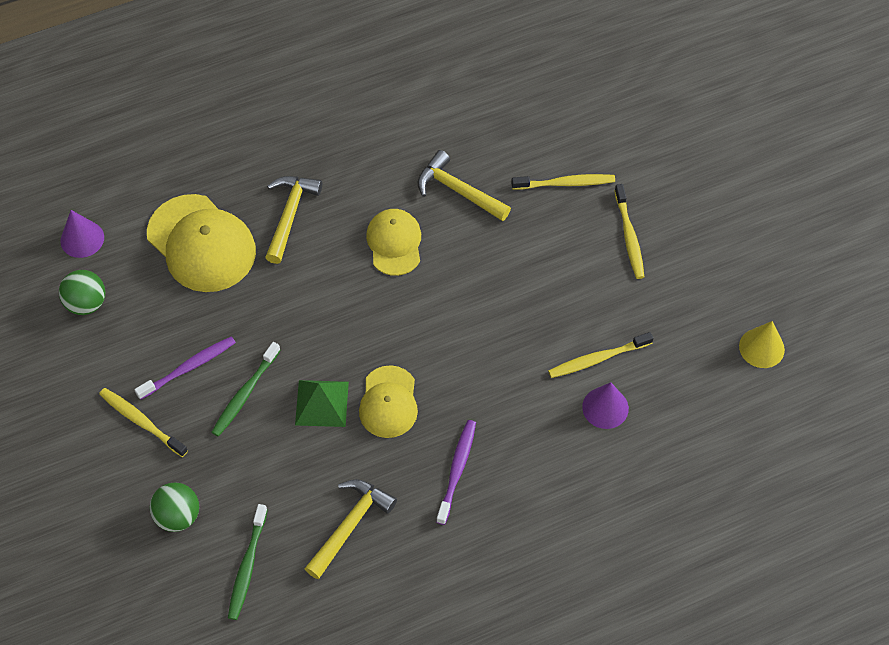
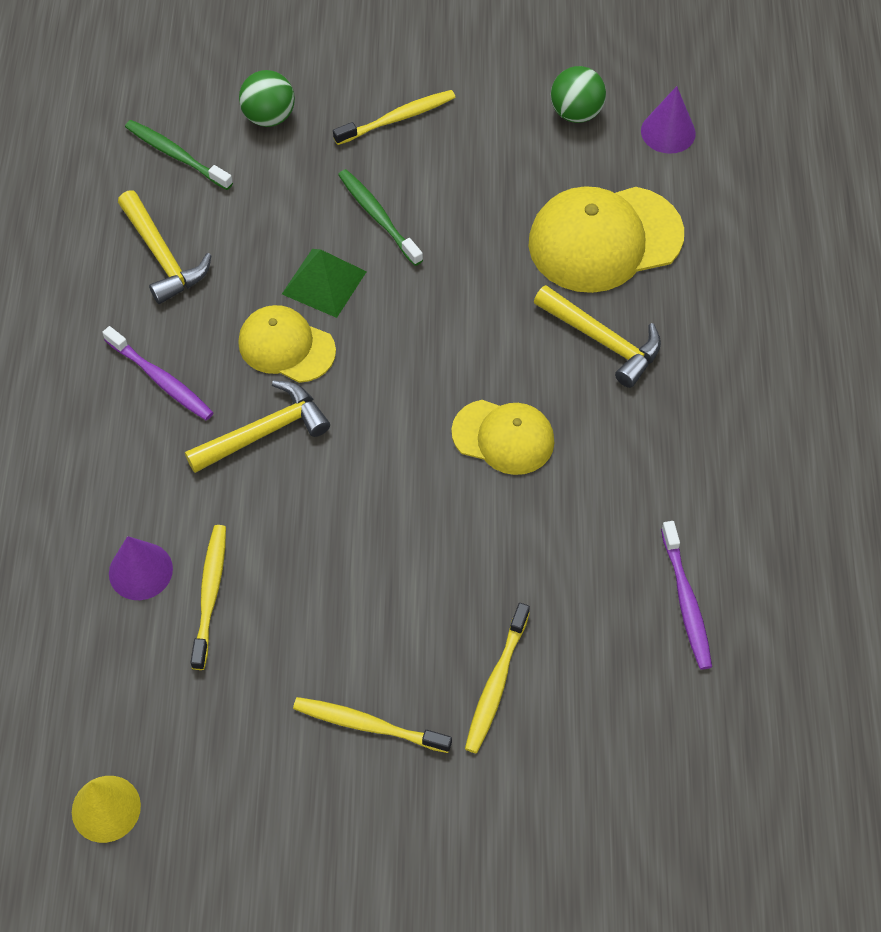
camera: 115 degrees right, 0 degrees up
purple toothbrush [134,336,236,400] -> purple toothbrush moved to [661,521,712,670]
yellow hammer [418,150,511,221] -> yellow hammer moved to [185,380,330,473]

